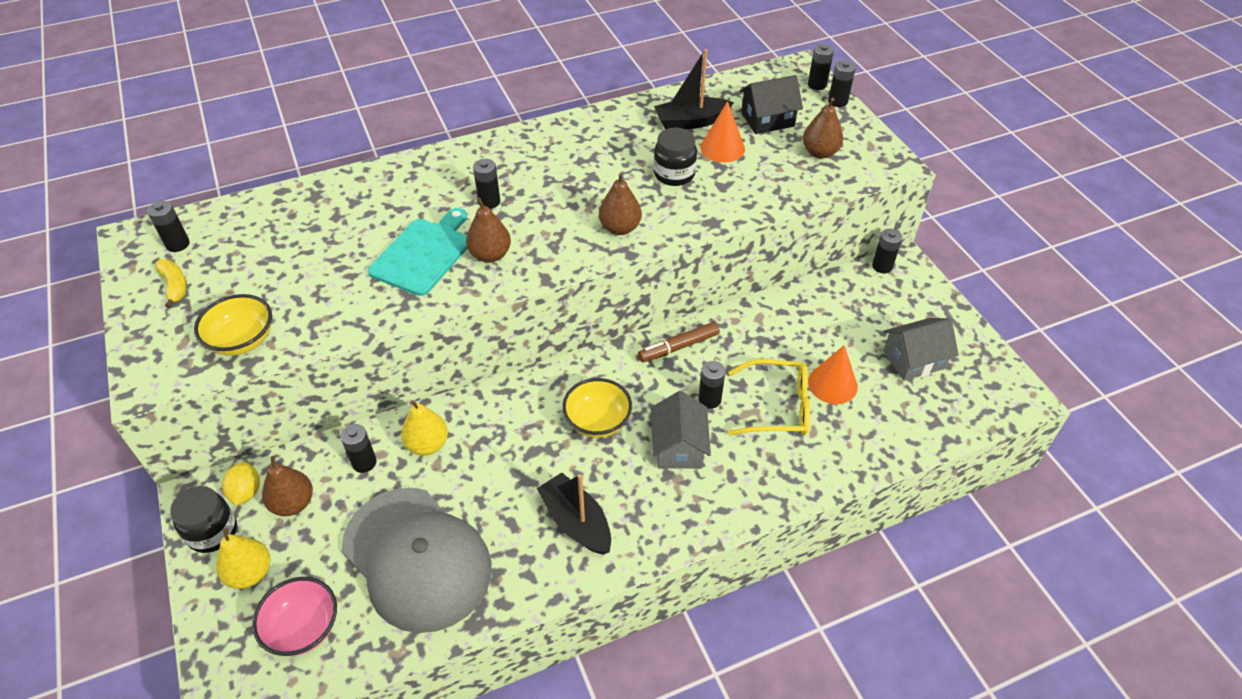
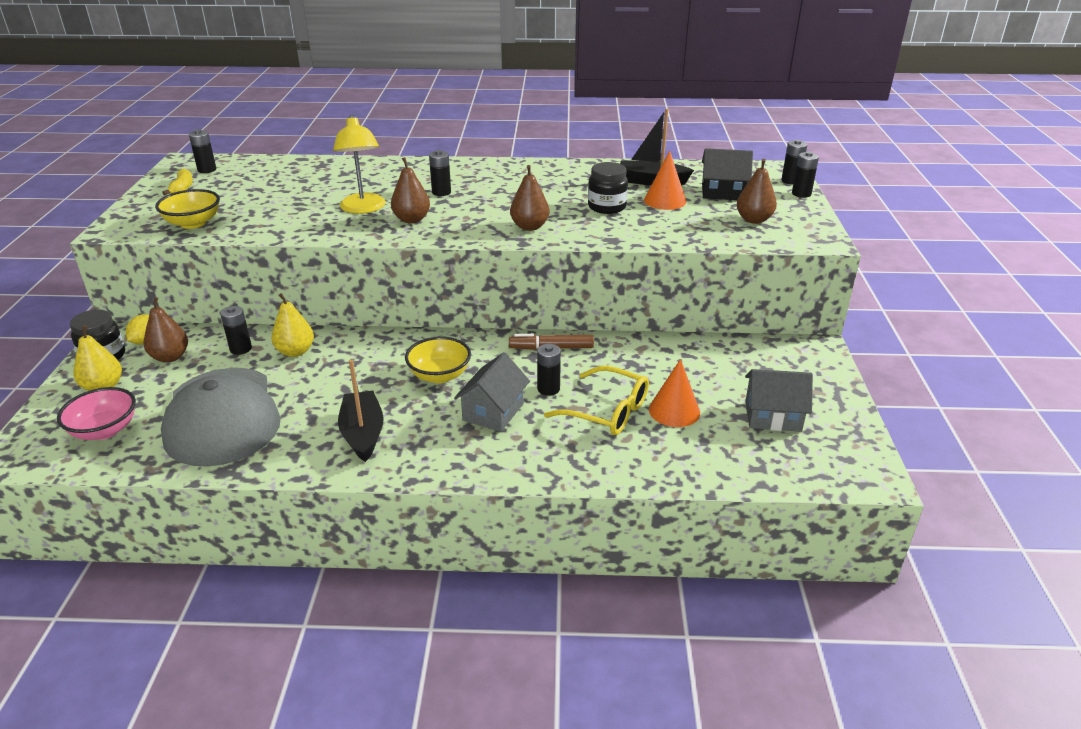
camera: 25 degrees right, 15 degrees down
turquoise cutting board [368,208,467,296] -> yellow lamp [333,114,386,214]
black battery [872,229,902,273] -> none

